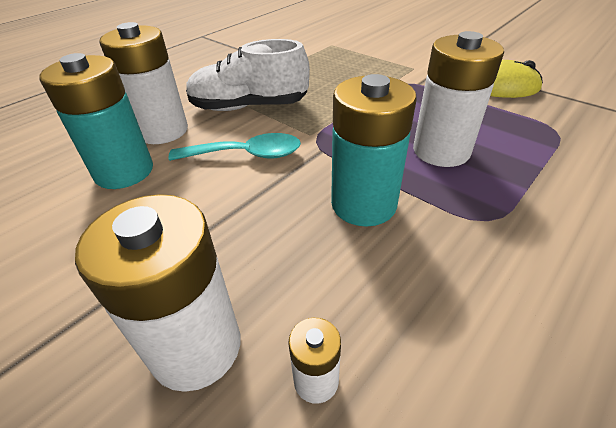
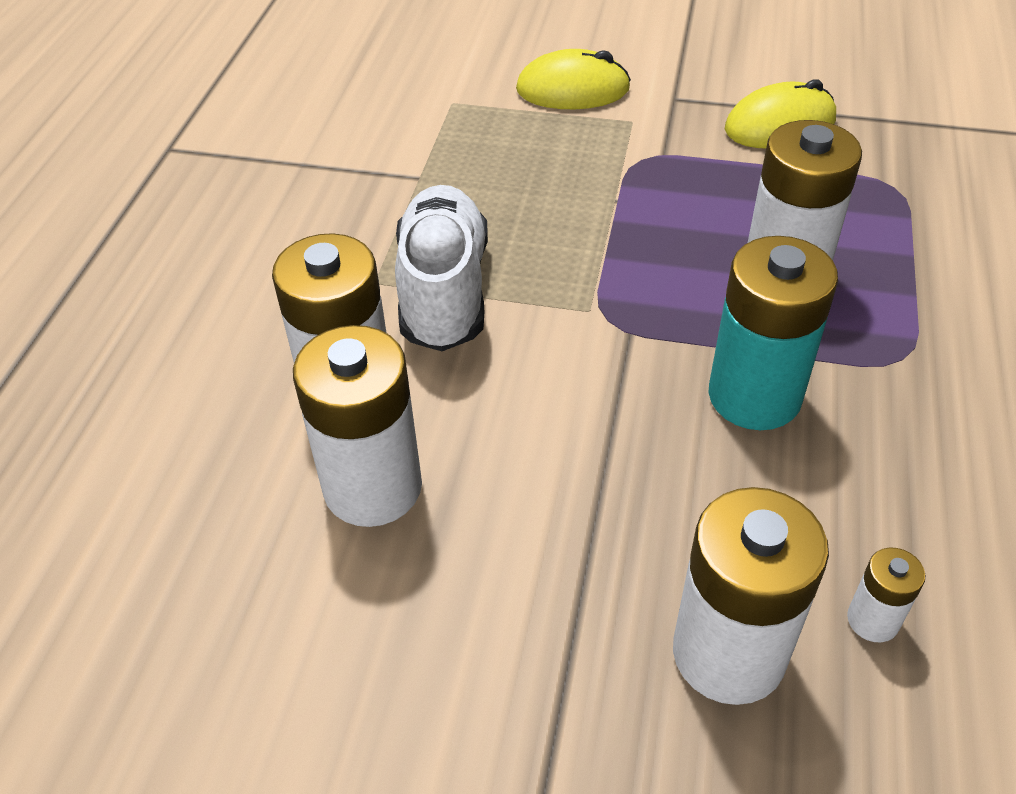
camera: 30 degrees left, 5 degrees up
turquoise battery [39,53,153,189] -> white battery [293,325,422,527]
turquoise spoon [168,133,301,161] -> none
white shoe [186,39,310,111] -> white shoe turned 120 degrees clockwise [395,185,488,351]
none -> yellow mouse [516,49,631,109]

